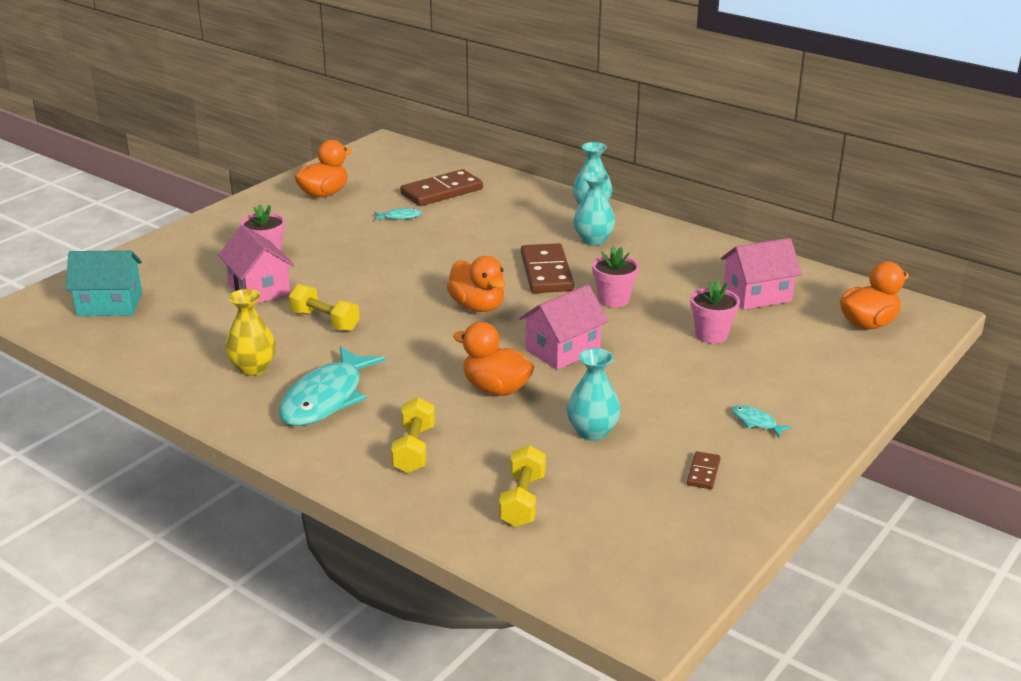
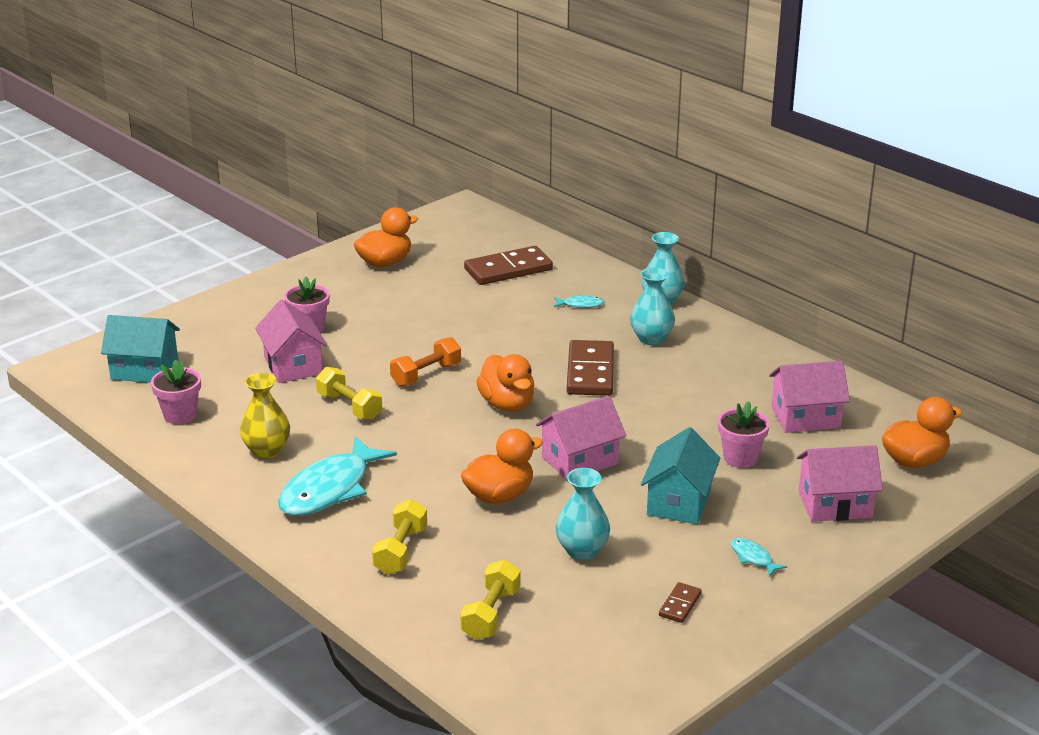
camera: 10 degrees right, 0 degrees up
turquoise fish [374,208,422,221] -> turquoise fish moved to [554,294,604,308]
orange duck [453,322,534,396] -> orange duck turned 105 degrees clockwise [461,429,543,504]
pink flower pot [592,246,639,308] -> pink flower pot moved to [151,360,201,424]
none -> orange dumbbell [390,337,461,387]
none -> turquoise house [641,427,720,524]
none -> pink house [797,445,883,522]

